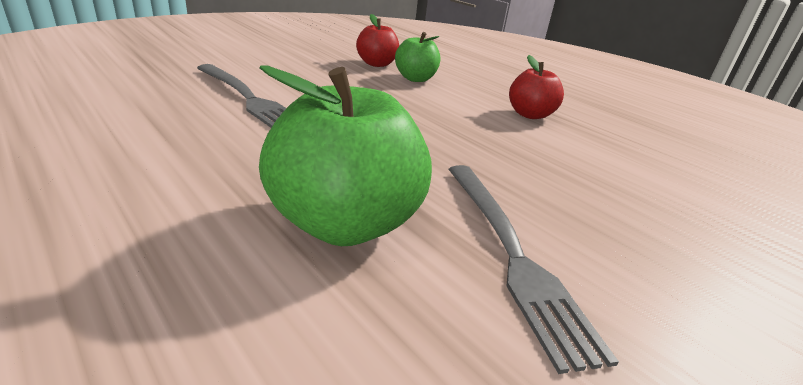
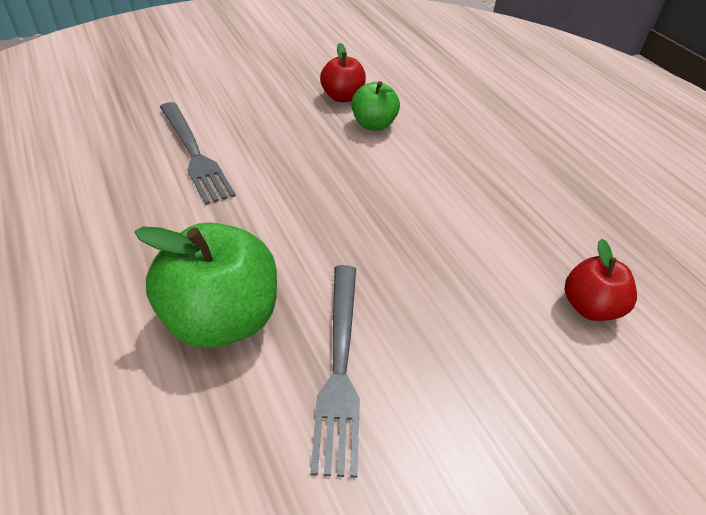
camera: 15 degrees right, 15 degrees up
red apple [509,55,564,119] -> red apple moved to [565,238,637,321]

